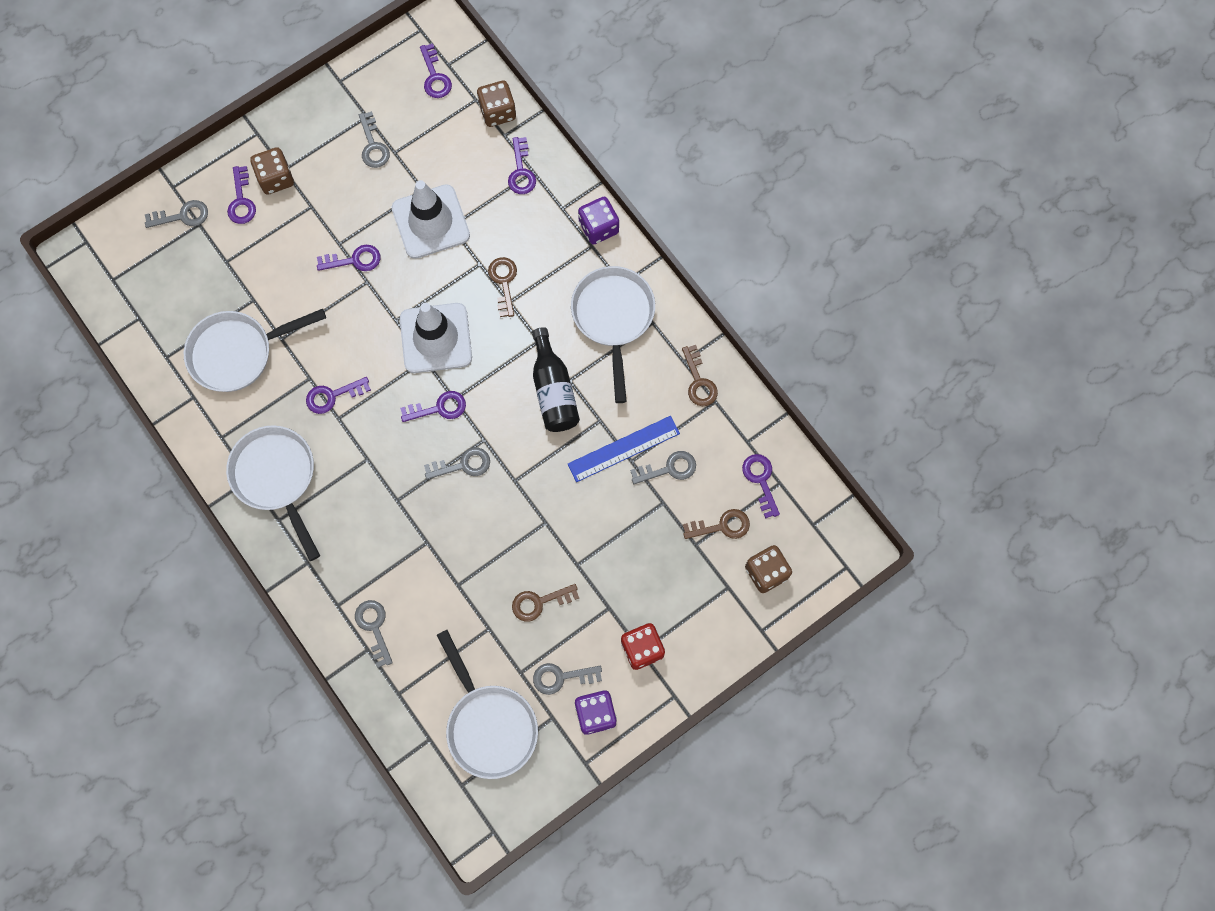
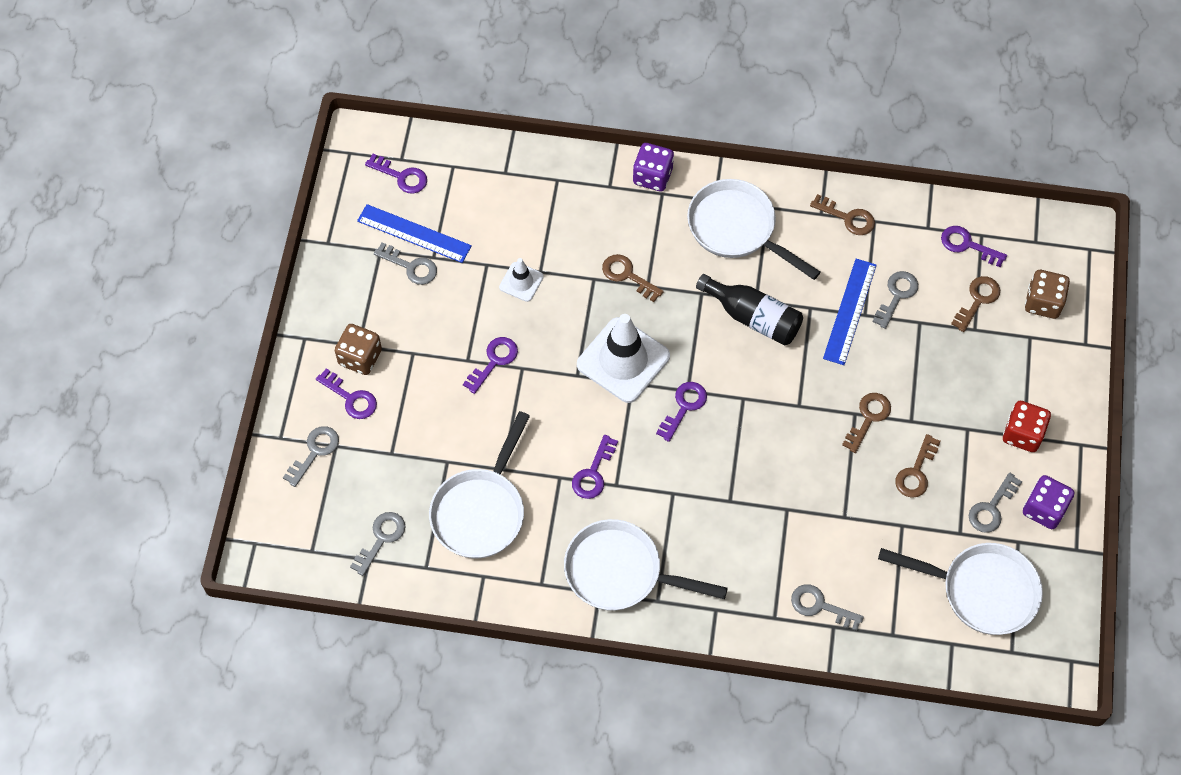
camera: 45 degrees left, 10 degrees down
white traffic cone [392,180,470,259] -> white traffic cone [499,258,544,302], size x0.50
grey key [424,447,490,479] -> grey key moved to [350,512,405,576]
brown dice [477,81,516,127] -> none
purple key [508,137,536,194] -> none
none -> blue ruler [357,204,472,263]
none -> brown key [842,393,891,453]

